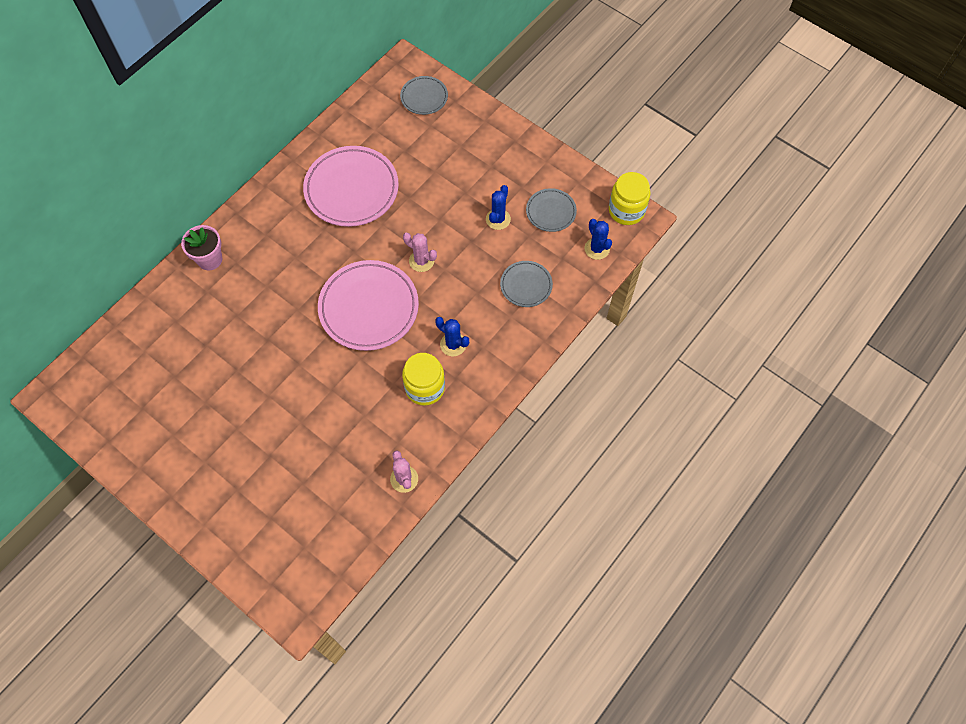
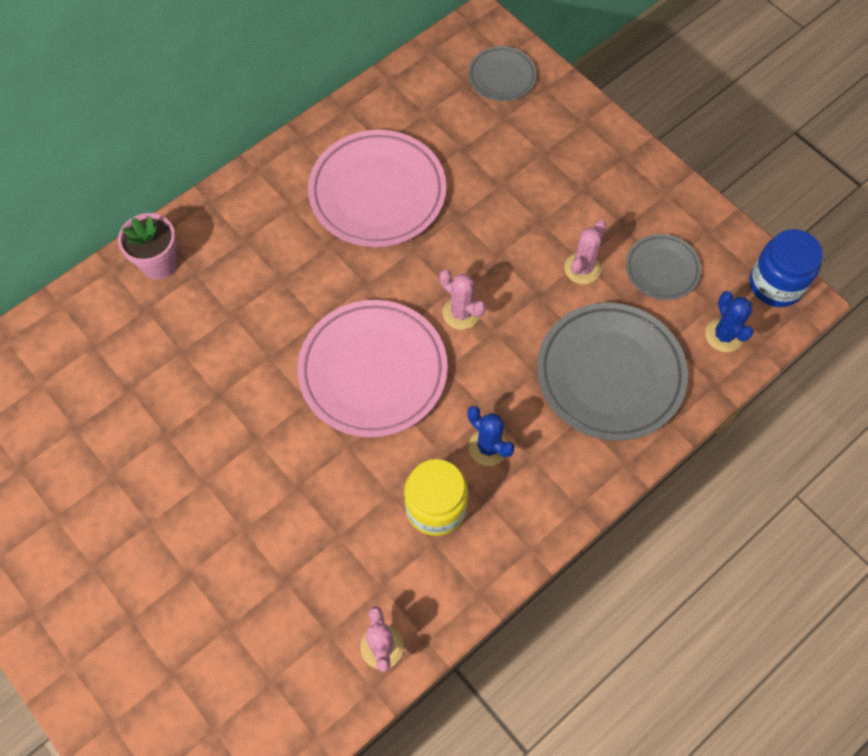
camera: 10 degrees right, 0 degrees up
blue cactus [486,185,511,230] -> pink cactus [564,220,606,284]
grey plate [500,261,553,307] -> grey plate [537,303,688,441], size x1.90
yellow jar [609,172,650,225] -> blue jar [749,229,823,307]

